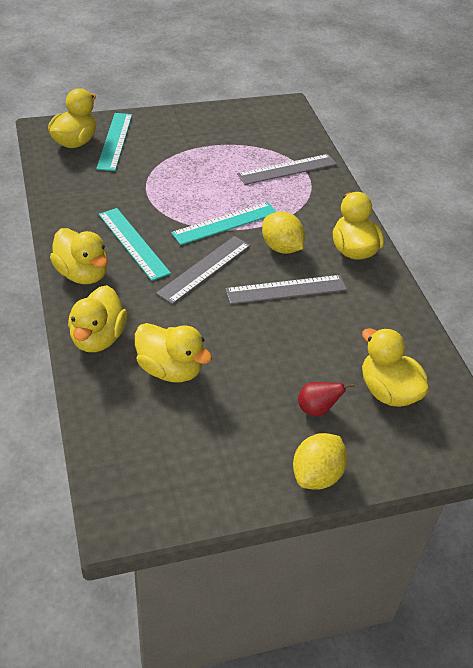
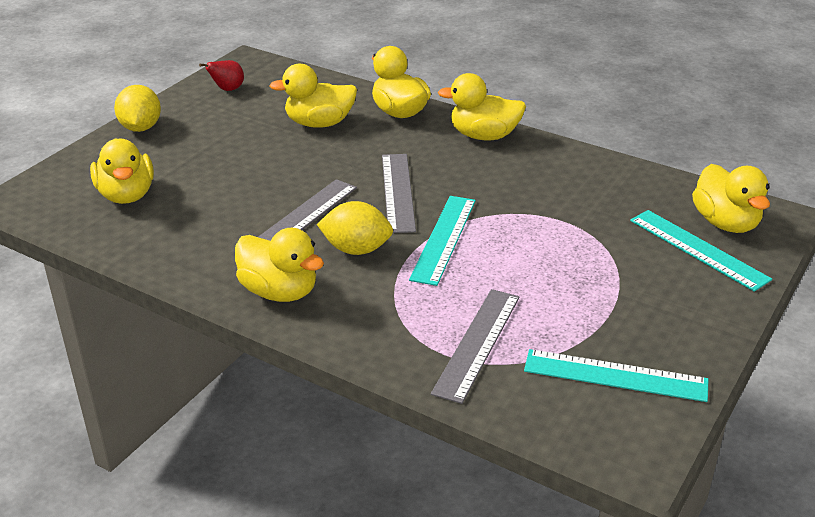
camera: 140 degrees right, 10 degrees down
turquoise ruler [99,208,171,281] -> turquoise ruler moved to [524,349,709,402]
red pear [298,382,355,416] -> red pear moved to [199,60,244,91]
yellow duck [362,328,429,407] -> yellow duck turned 60 degrees clockwise [90,138,154,204]

